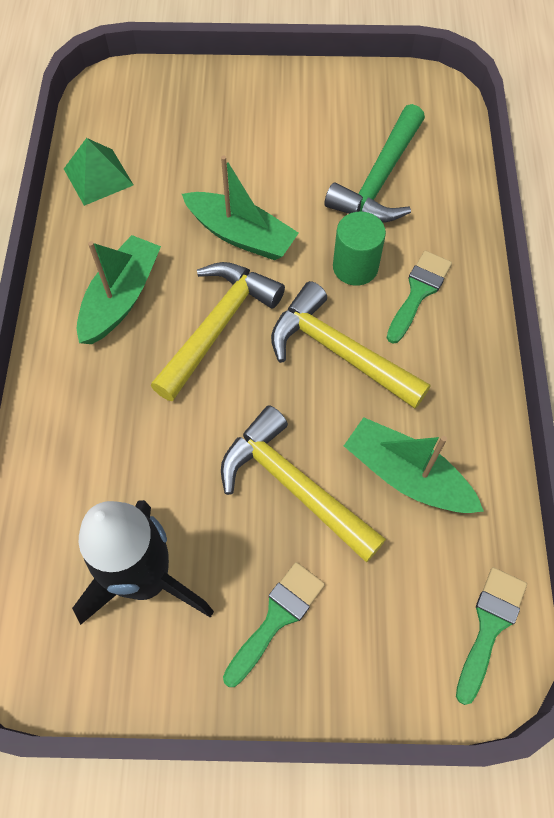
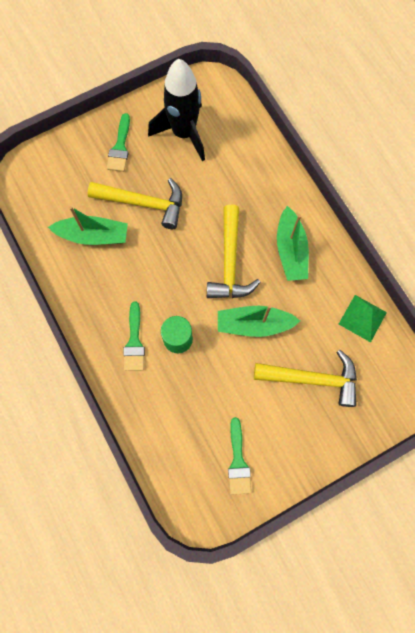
camera: 150 degrees right, 10 degrees up
yellow hammer [271,281,430,409] -> yellow hammer moved to [254,350,357,407]
green hammer [324,104,425,223] -> none
green brush [456,567,527,705] -> green brush moved to [228,417,251,495]

